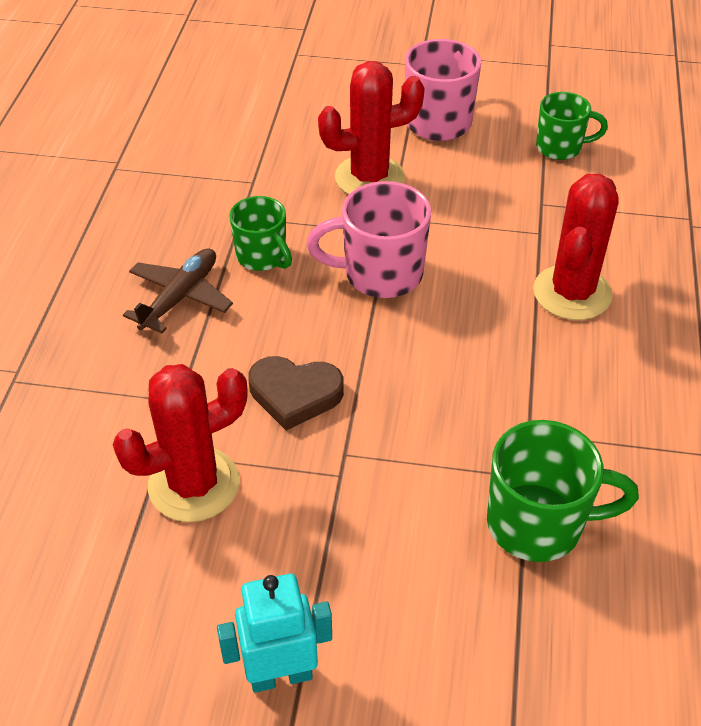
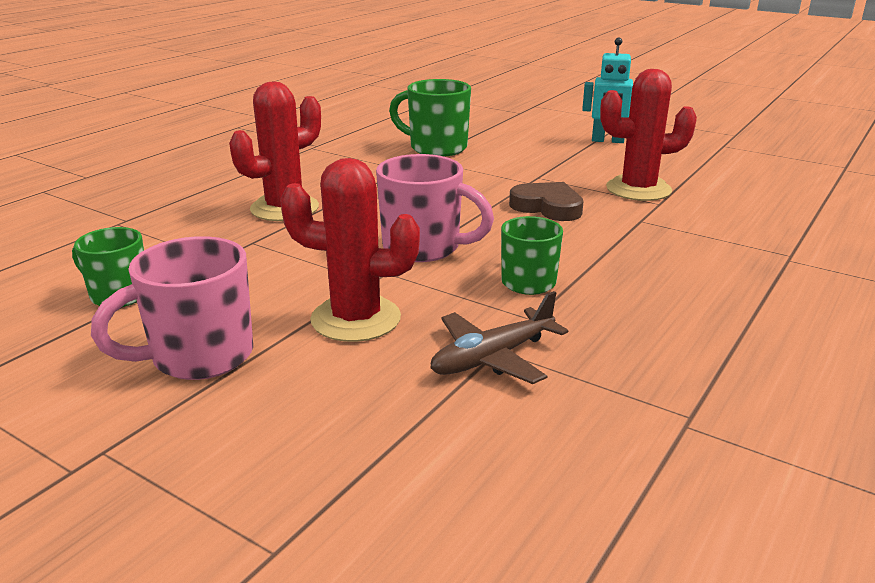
camera: 155 degrees left, 20 degrees down
brown plane [123,248,233,334] -> brown plane moved to [430,291,568,384]

